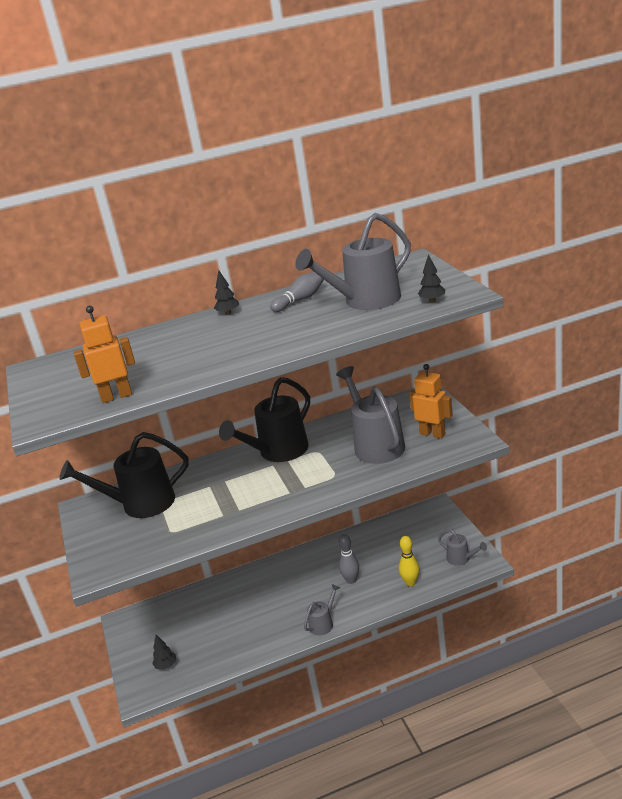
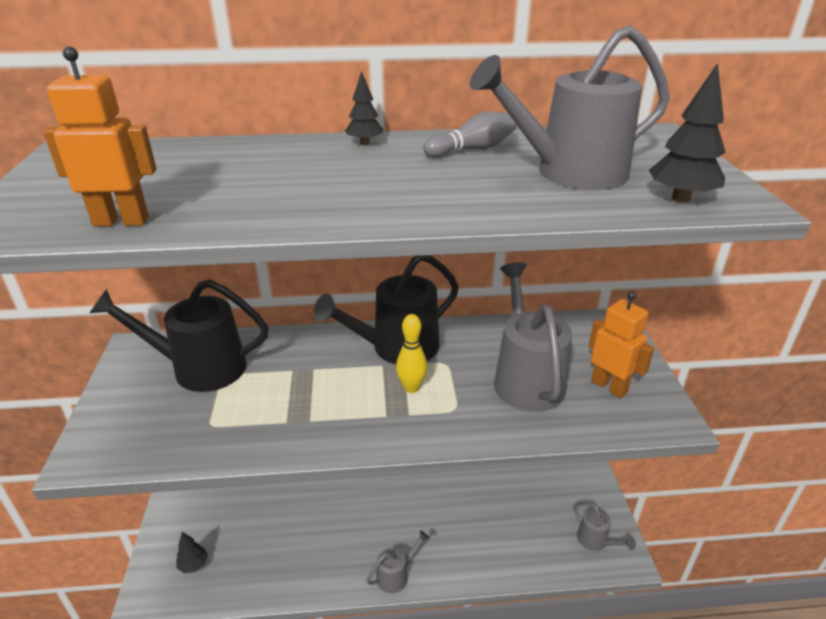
camera: 10 degrees right, 5 degrees up
grey bowling pin [339,534,359,584] -> none
yellow bowling pin [399,536,420,586] -> yellow bowling pin moved to [396,314,428,393]
black tree [418,254,445,302] -> black tree [649,63,726,202], size x1.53

